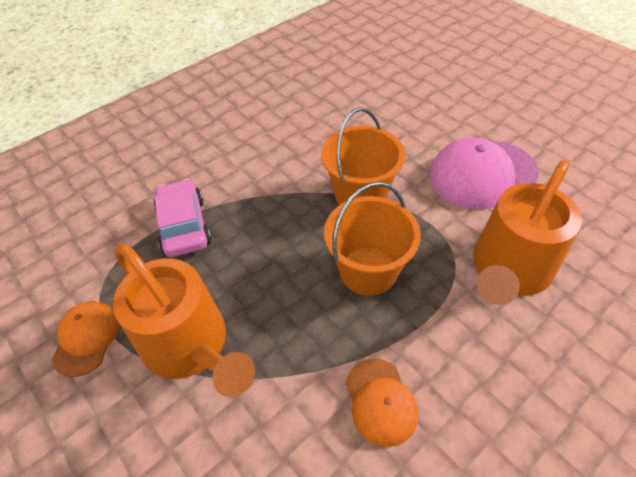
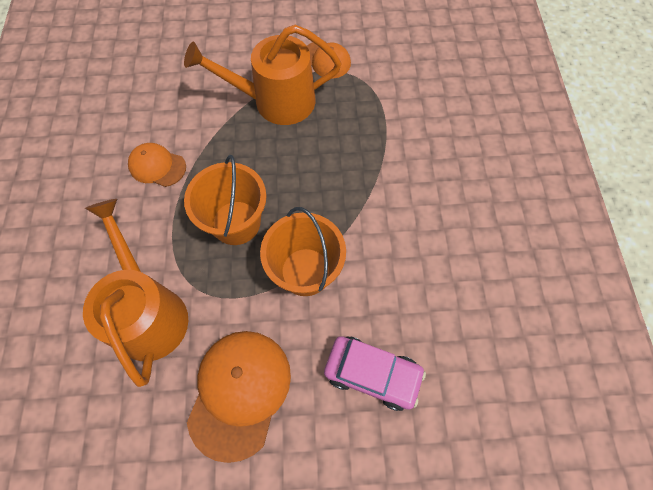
camera: 125 degrees right, 15 degrees up
pink car [153,179,212,257] -> pink car moved to [324,336,426,411]
pink cap [429,138,539,209] -> orange cap [187,331,291,463]

